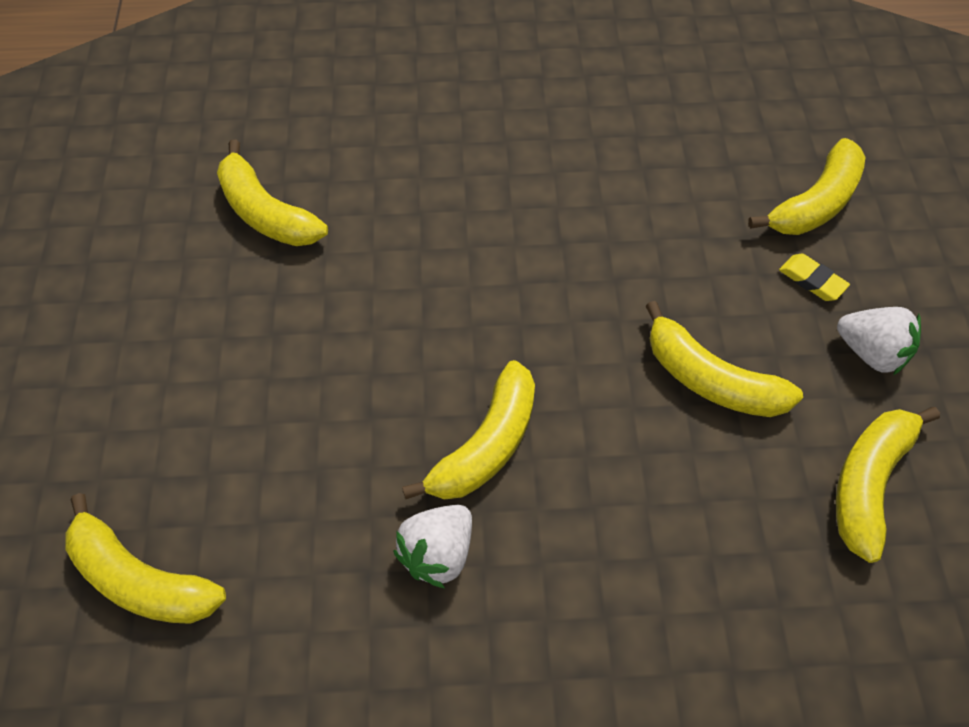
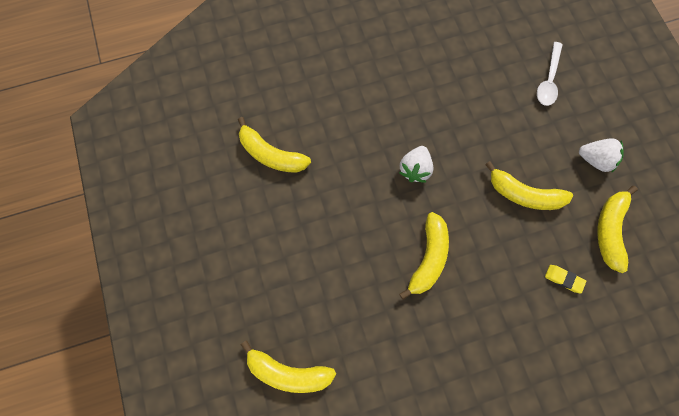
camera: 15 degrees left, 15 degrees up
white strawberry [393,505,472,588] -> white strawberry moved to [399,146,433,183]
yellow banana [748,138,865,235] -> white spoon [537,42,563,106]
yellow eraser [779,254,850,301] -> yellow eraser moved to [545,265,586,294]

